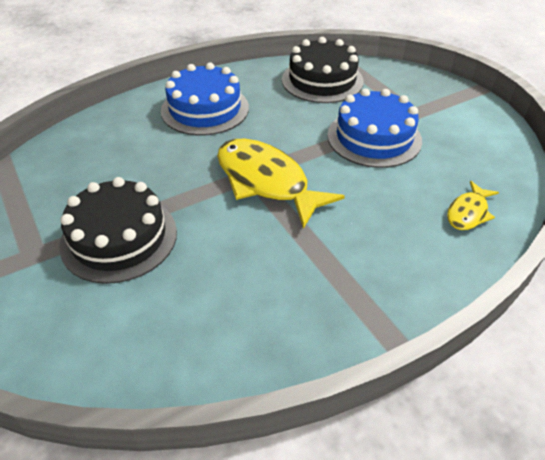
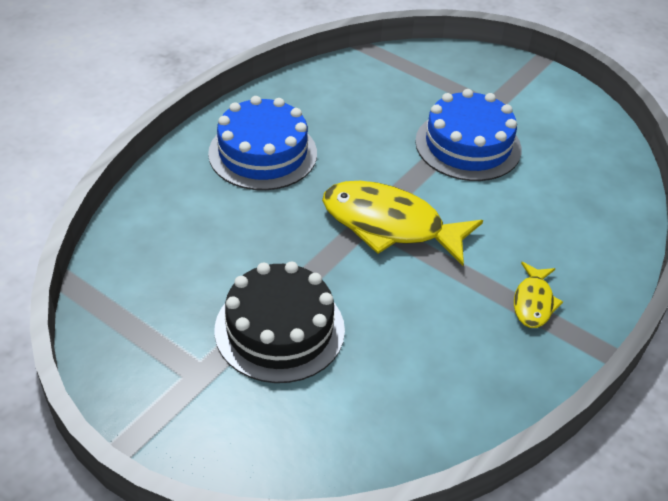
camera: 25 degrees left, 0 degrees up
black cake [282,37,364,103] -> none
yellow fish [447,181,499,230] -> yellow fish moved to [514,262,563,328]

